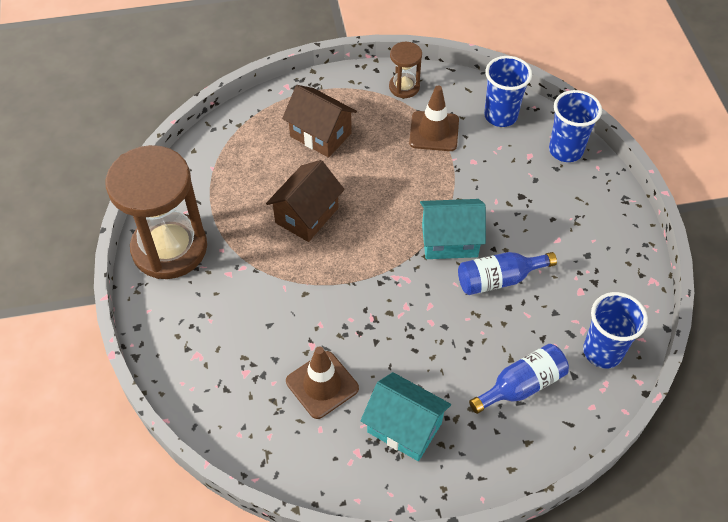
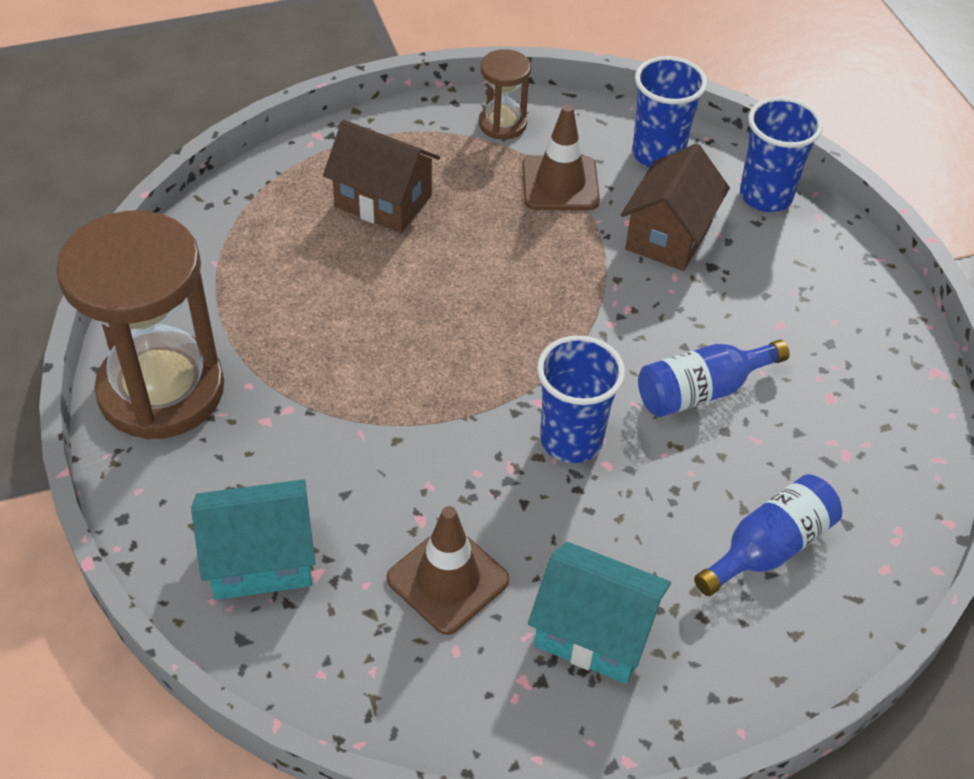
camera: 10 degrees left, 5 degrees down
brown house [266,160,345,242] -> brown house moved to [620,144,730,271]
turquoise house [420,199,486,259] -> turquoise house moved to [191,479,315,600]
blue cup [583,292,648,368] -> blue cup moved to [537,335,625,463]

